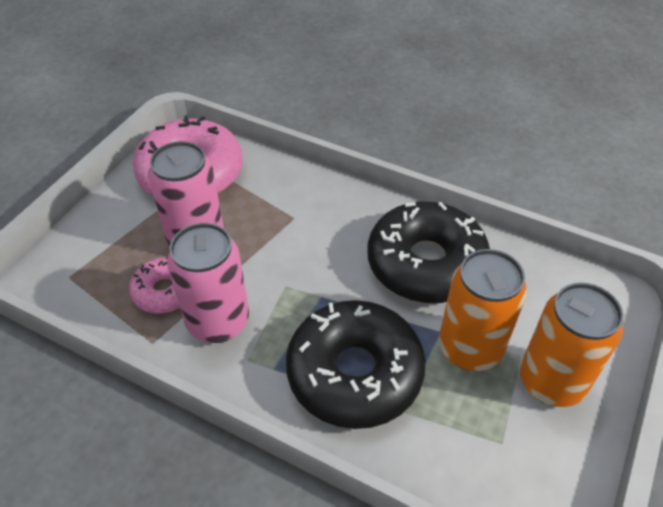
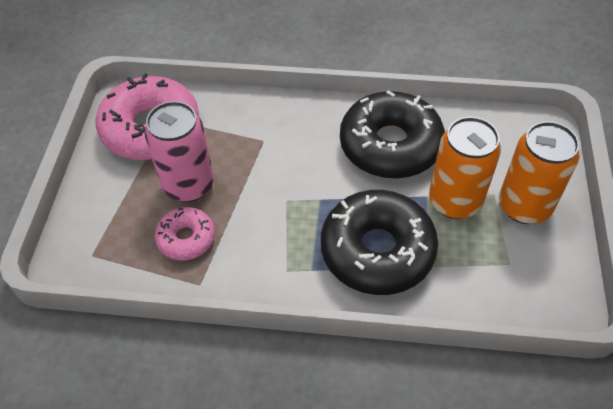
camera: 20 degrees left, 5 degrees up
pink can [167,223,249,343] -> none

